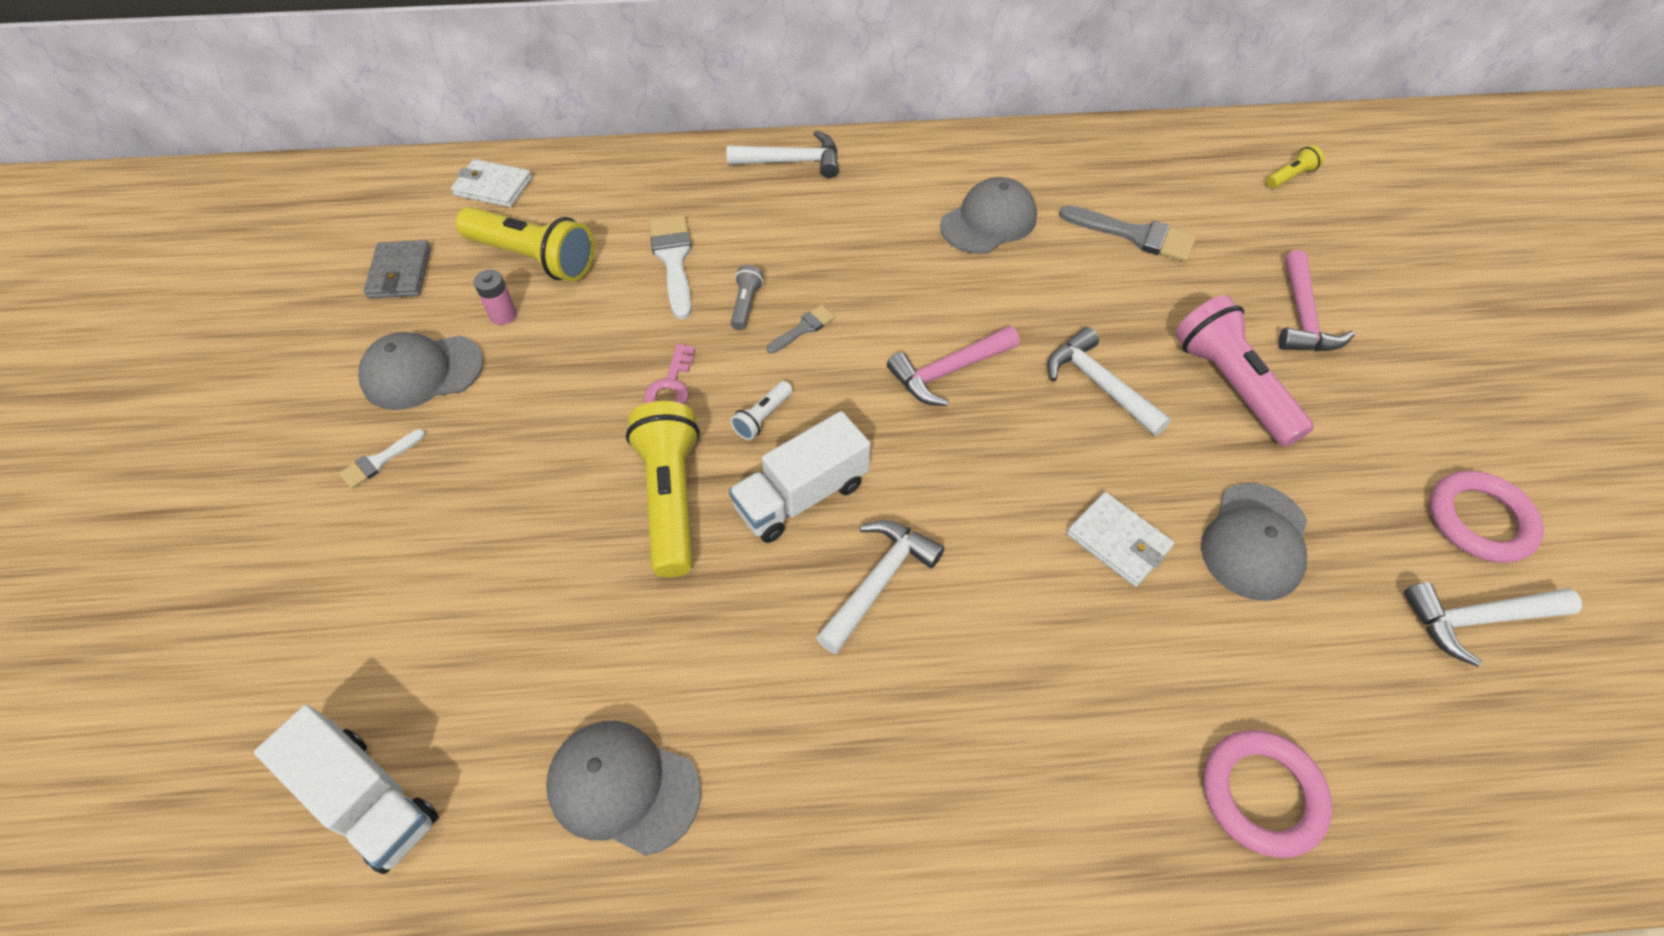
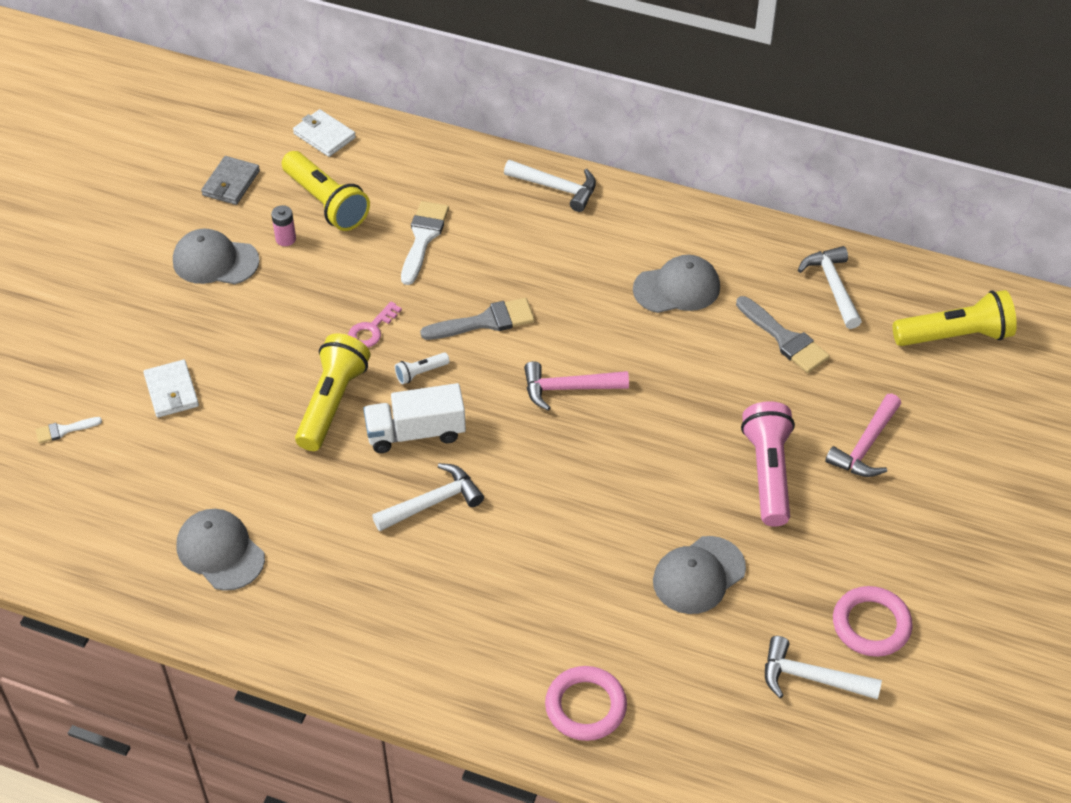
camera: 25 degrees right, 5 degrees down
white truck [254,705,438,874] -> none
white brush [339,429,426,489] -> white brush moved to [36,417,102,443]
grey flashlight [731,265,764,330] -> none
grey brush [767,305,835,353] -> grey brush [420,298,535,340], size x1.84
white hammer [1047,327,1171,436] -> white hammer moved to [798,246,862,329]
white wallet [1067,492,1174,587] -> white wallet moved to [143,360,199,417]
yellow flashlight [1266,145,1324,188] -> yellow flashlight [893,290,1017,346], size x2.19

